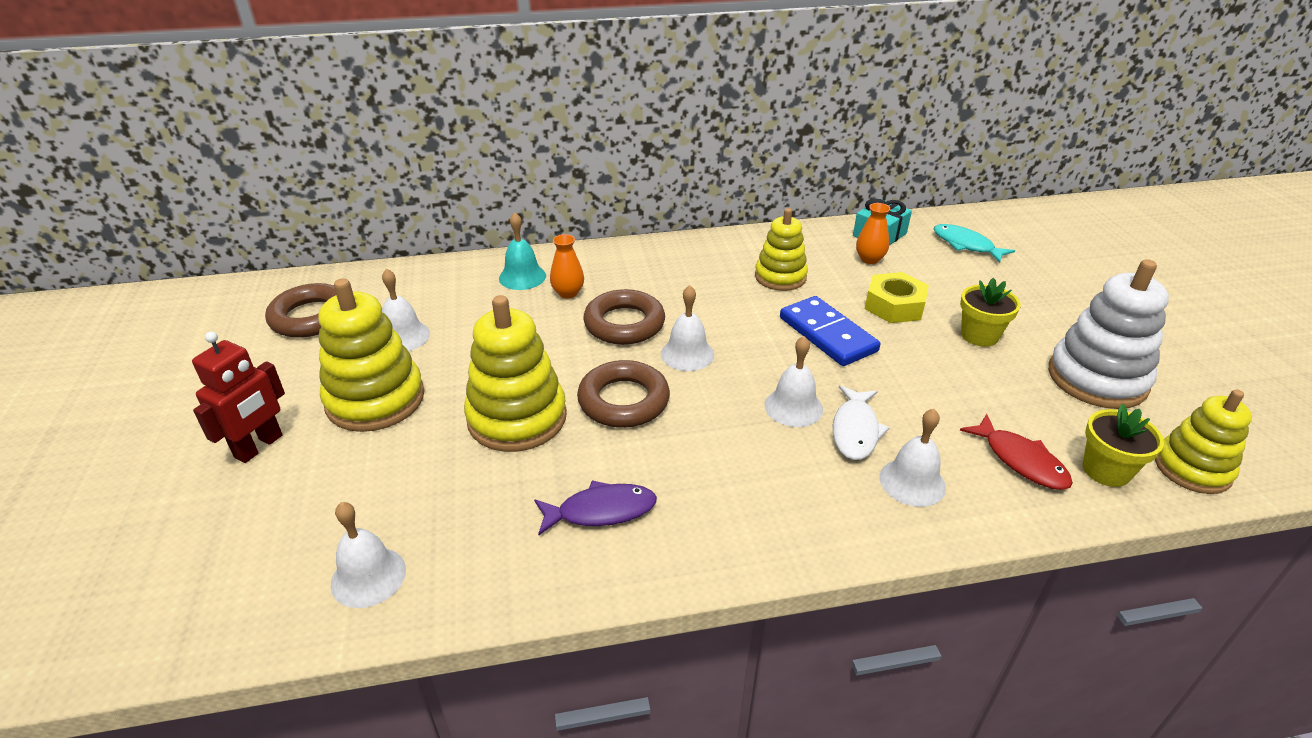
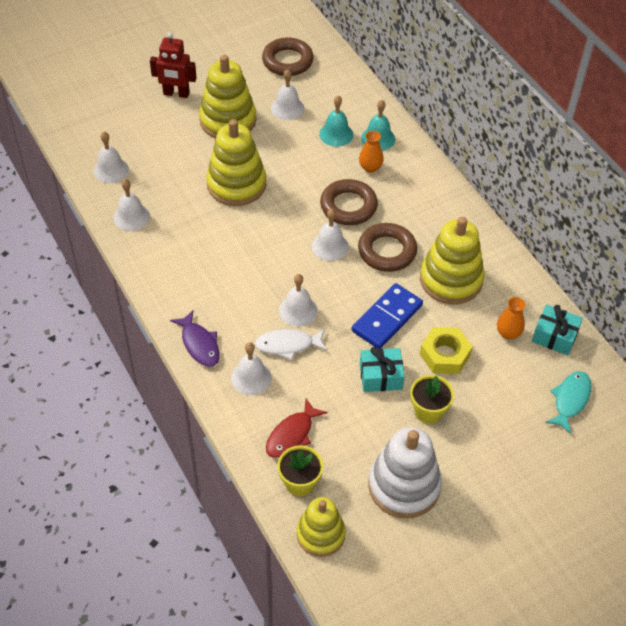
camera: 70 degrees right, 15 degrees up
purple fish [534,480,657,536] -> purple fish moved to [170,310,220,367]
brown ring [577,360,670,428] -> brown ring moved to [358,223,417,272]
yellow stacking toy [755,208,808,291] -> yellow stacking toy [420,217,485,305], size x1.52
none -> white bell [113,179,150,231]
none -> turquoise bell [319,95,353,147]
none -> turquoise gift [360,347,405,392]

